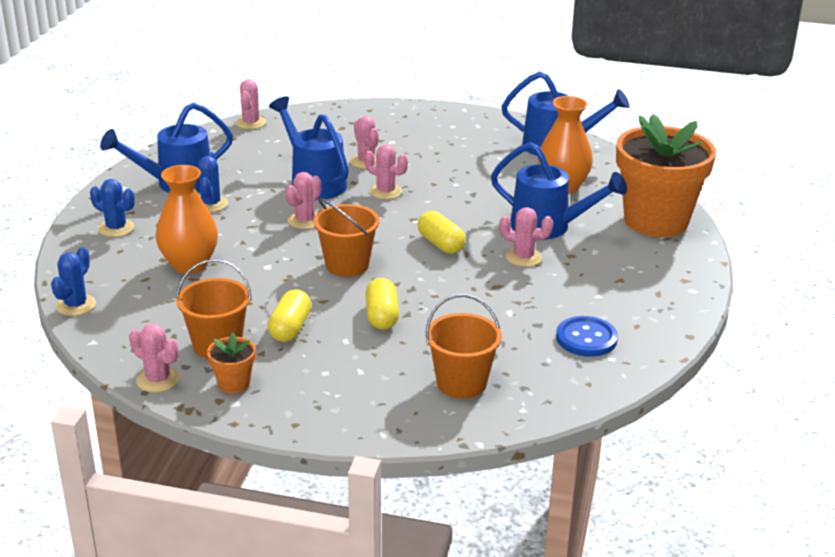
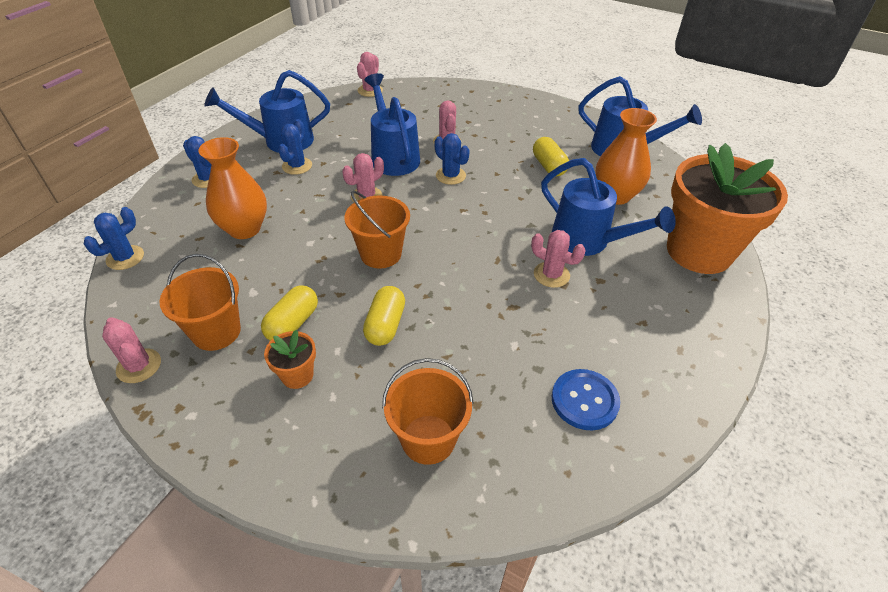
camera: 15 degrees right, 15 degrees up
orange flower pot [207,332,256,394] -> orange flower pot moved to [264,330,316,389]
pink cactus [365,144,408,199] -> blue cactus [434,133,470,185]
yellow capsule [418,211,466,254] -> yellow capsule moved to [533,137,569,176]

